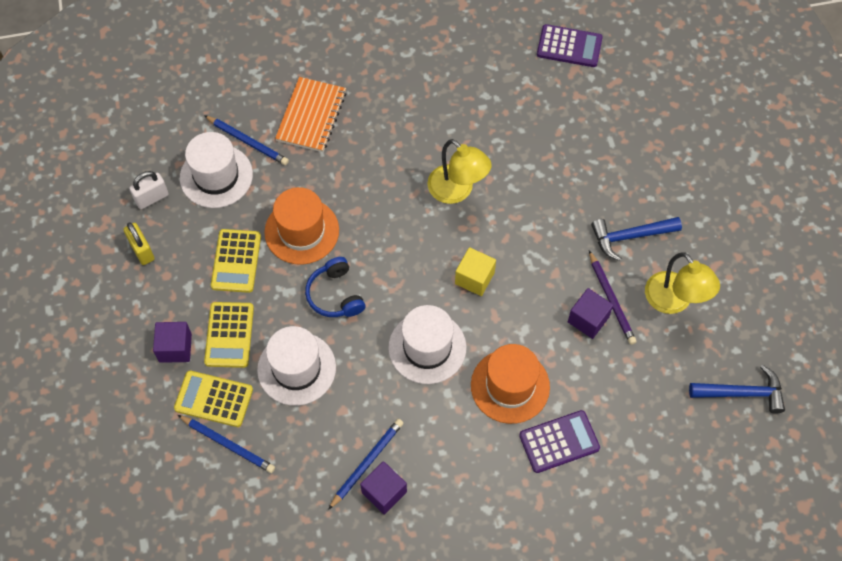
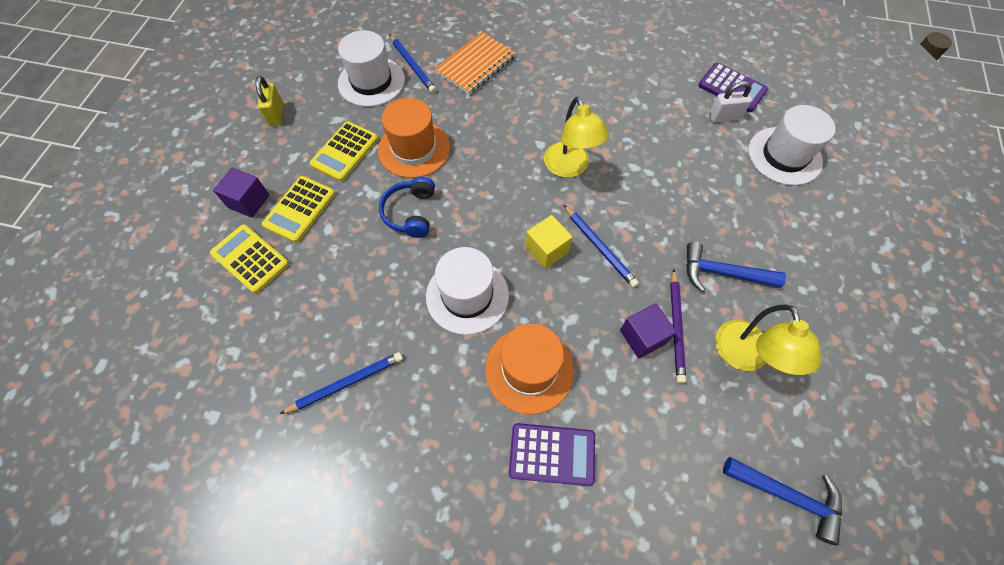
camera: 25 degrees right, 0 degrees up
white padlock [129,171,169,209] -> white padlock moved to [709,81,752,123]
blue pencil [178,415,275,473] -> blue pencil moved to [564,205,639,288]
white hat [257,326,336,406] -> white hat moved to [748,105,835,185]
purple cube [360,461,407,515] -> none

